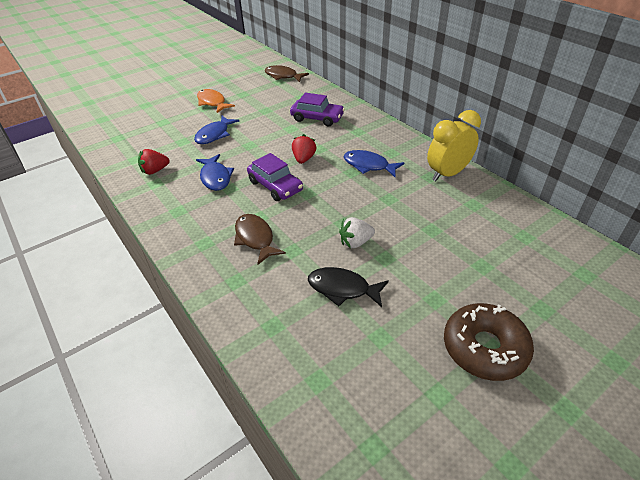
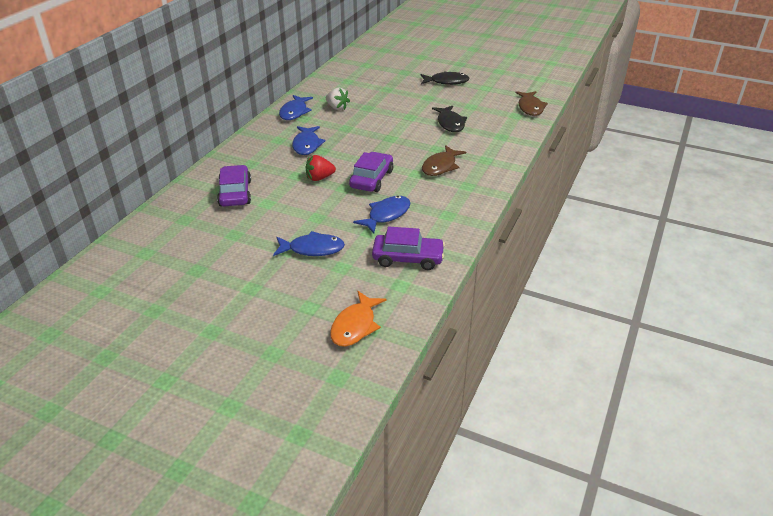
camera: 120 degrees left, 5 degrees down
red strawberry [138,149,170,175] -> purple car [372,227,445,270]
orange fish [197,89,235,113] -> orange fish moved to [330,291,387,347]
brown fish [265,65,309,82] -> brown fish moved to [515,91,548,116]
white strawberry [339,217,375,248] -> white strawberry moved to [326,88,350,110]
yellow clock [427,110,481,181] -> blue fish [279,95,313,120]
brown donut [444,303,534,381] -> black fish [420,71,470,85]

